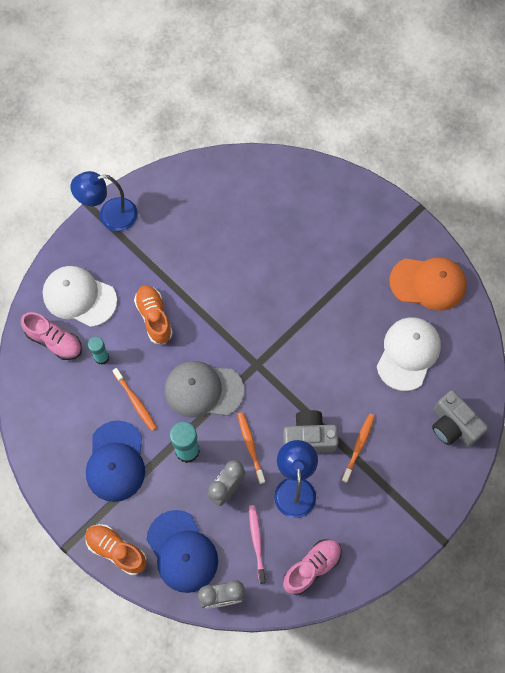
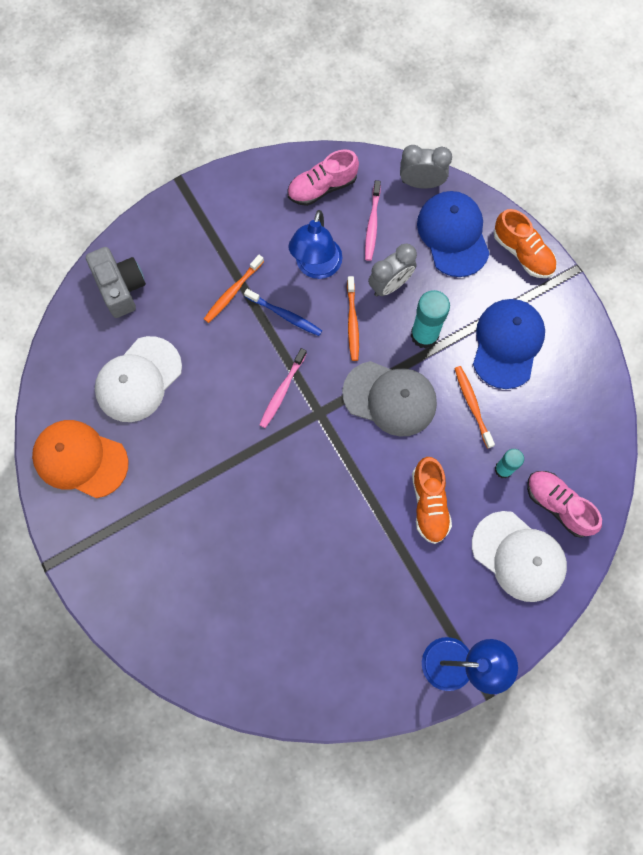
camera: 165 degrees left, 5 degrees up
grey camera [283,410,338,453] -> blue toothbrush [244,289,322,336]
none -> pink toothbrush [259,348,307,428]

